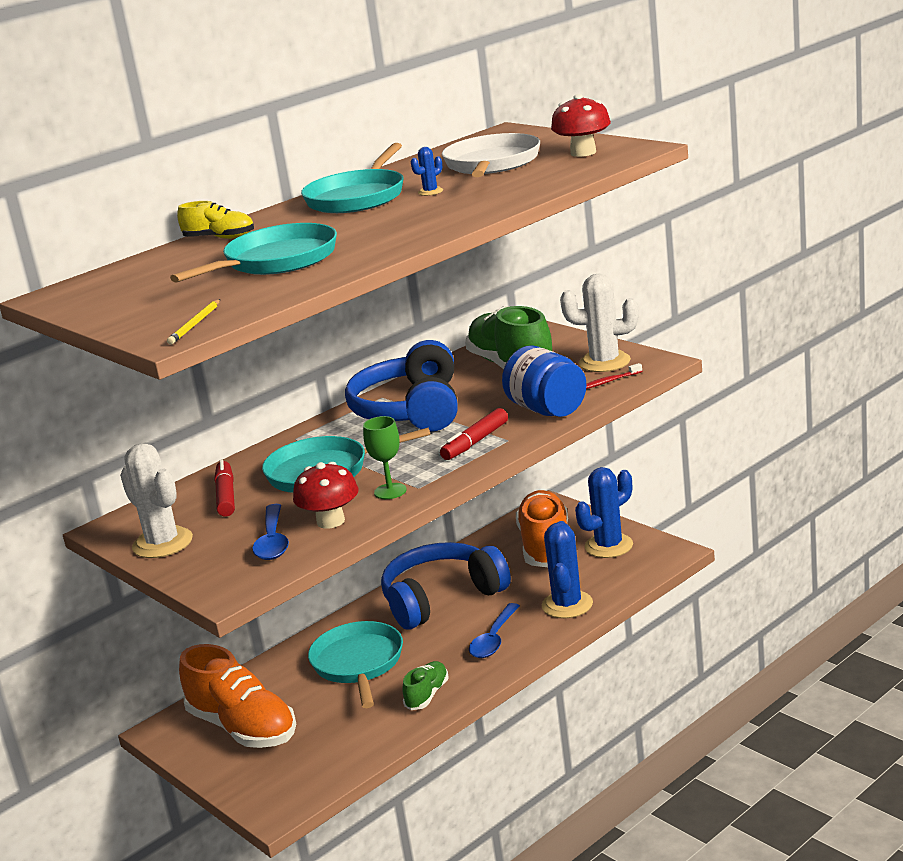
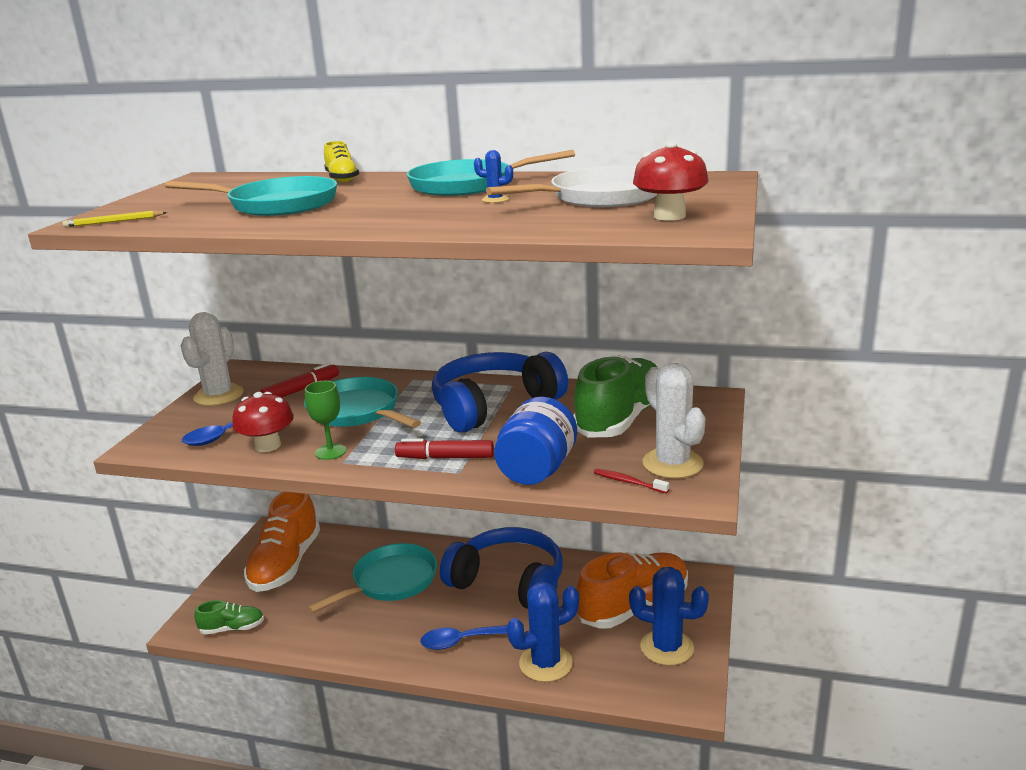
camera: 55 degrees right, 0 degrees up
green shoe [402,661,449,710] -> green shoe moved to [194,600,264,634]

